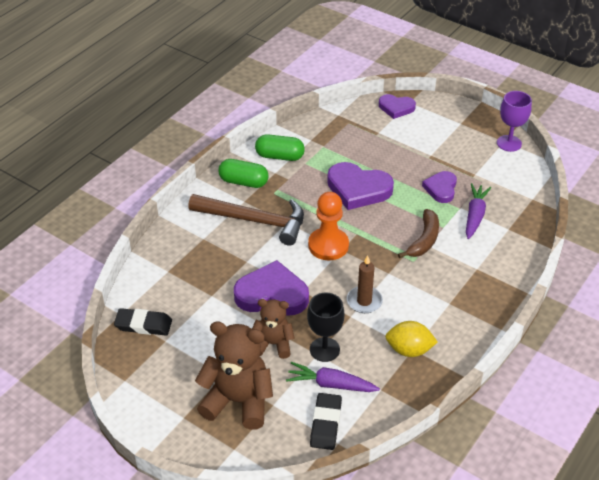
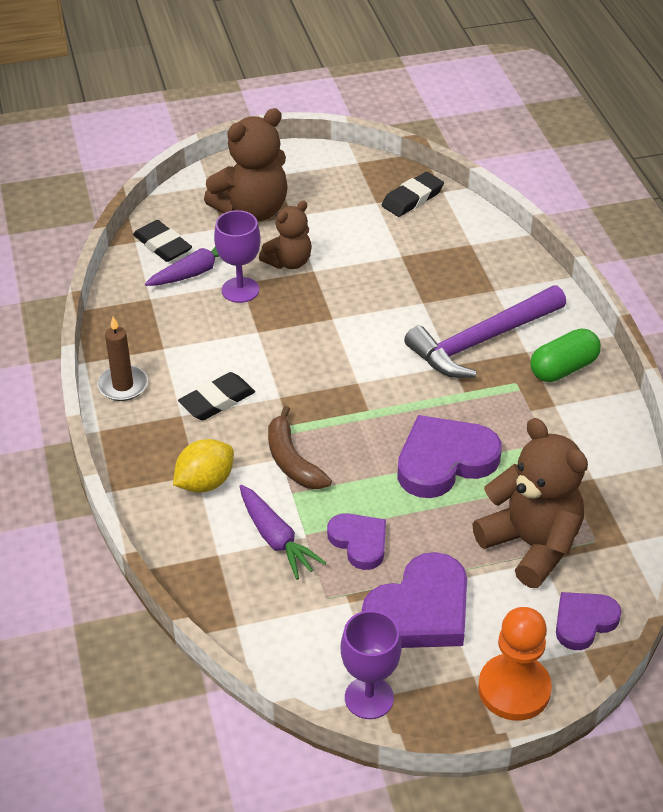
camera: 130 degrees right, 0 degrees up
brown hammer [188,194,304,246] -> purple hammer [404,286,566,378]
purple heart [234,260,309,316] -> purple heart moved to [362,552,467,648]
green capsule [255,134,305,161] -> none
black goblet [307,293,344,362] -> purple goblet [214,210,261,303]
orange pawn [308,192,349,260] -> orange pawn moved to [478,607,552,721]
brown candle [347,255,383,313] -> brown candle moved to [97,316,148,401]
yellow lemon [385,321,438,357] -> yellow lemon moved to [173,439,234,493]
none -> black eraser [178,372,255,420]
none -> brown teddy bear [472,418,588,588]

